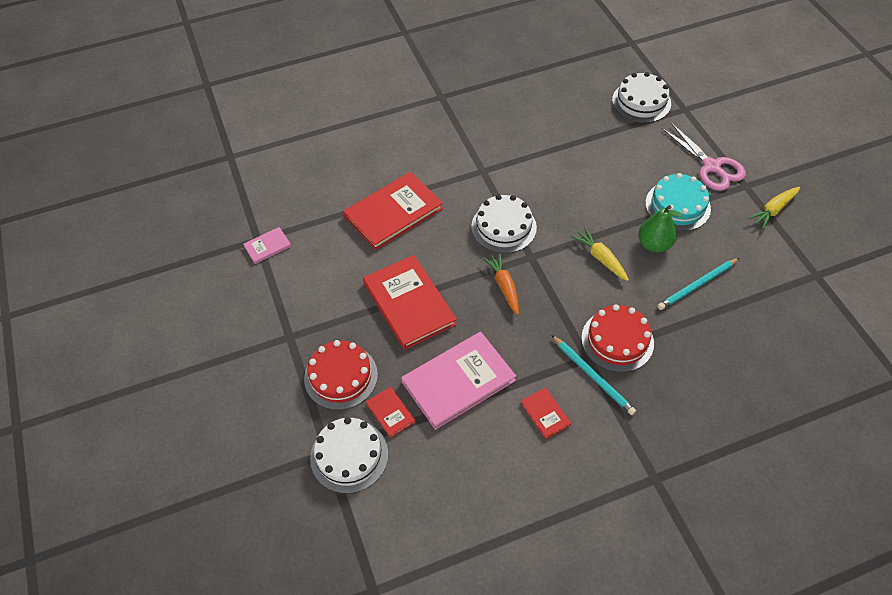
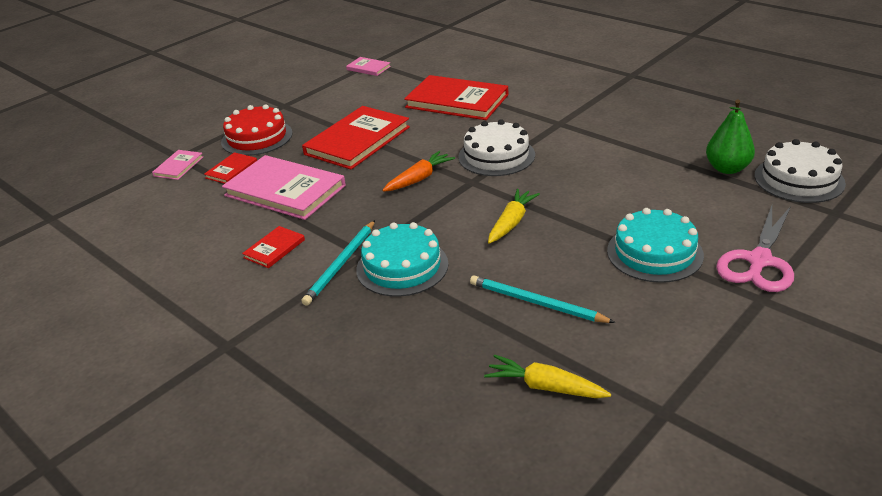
camera: 65 degrees right, 20 degrees down
white cake [310,417,388,494] -> pink book [152,150,203,180]
red cake [581,304,654,372] -> turquoise cake [356,222,449,297]
green pear [638,205,682,253] -> green pear moved to [706,100,755,174]
yellow carrot [748,187,800,230] -> yellow carrot moved to [484,355,611,398]

